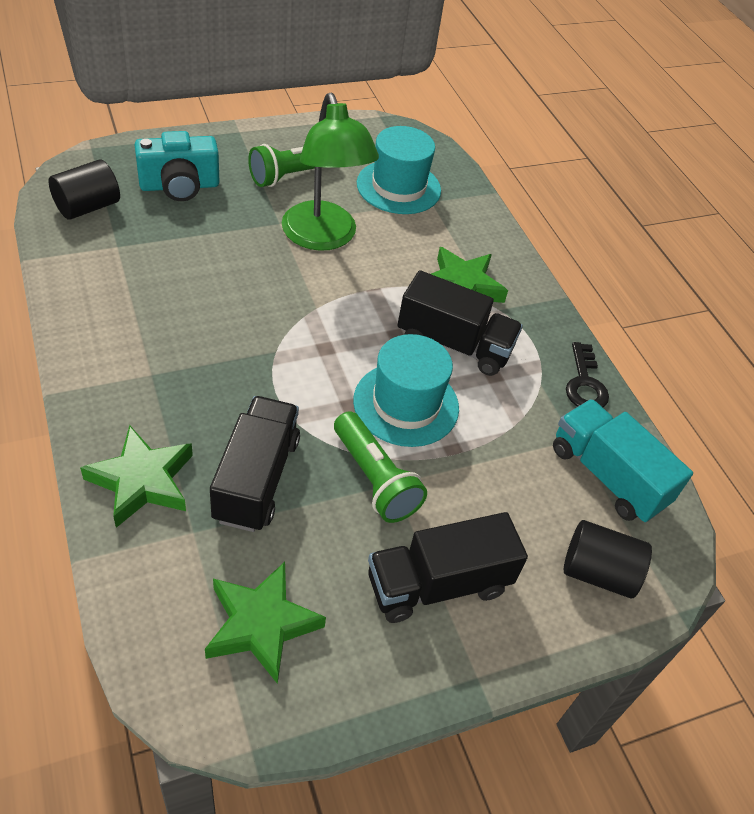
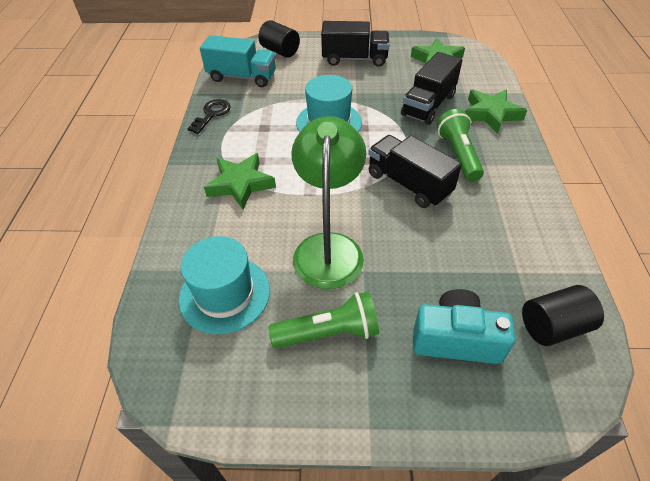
camera: 150 degrees left, 0 degrees up
green flashlight [334,411,427,523] -> green flashlight moved to [437,109,484,182]
black truck [397,270,523,376] -> black truck moved to [368,135,462,208]
turquoise truck [553,399,693,523] -> turquoise truck turned 60 degrees counterclockwise [200,35,276,87]

